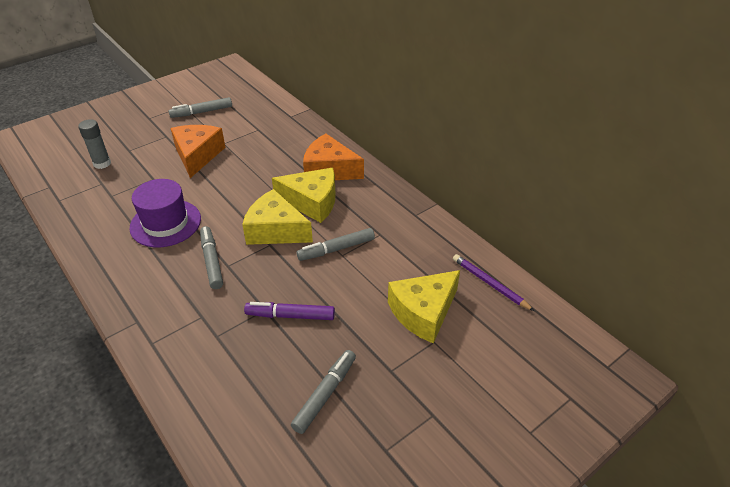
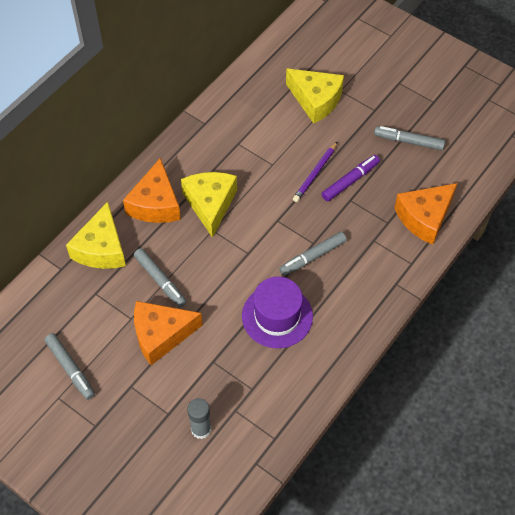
camera: 105 degrees left, 15 degrees up
yellow cheese [242,189,313,245] -> yellow cheese moved to [66,202,126,269]
purple marker [244,302,335,320] -> purple marker turned 120 degrees counterclockwise [322,155,380,201]
grey marker [297,228,375,261] -> grey marker moved to [134,248,187,307]
purple pencil [453,254,534,311] -> purple pencil moved to [293,142,337,202]
none -> orange cheese [394,183,457,245]

